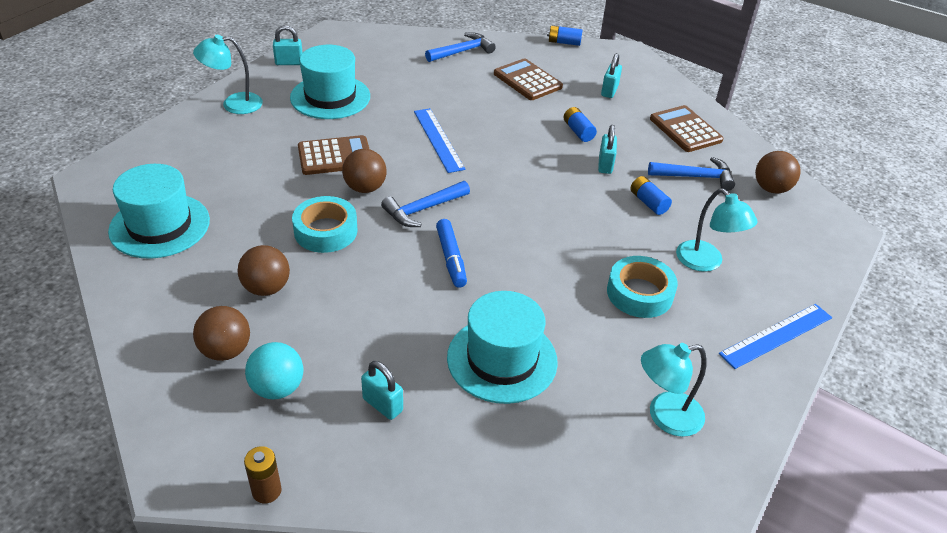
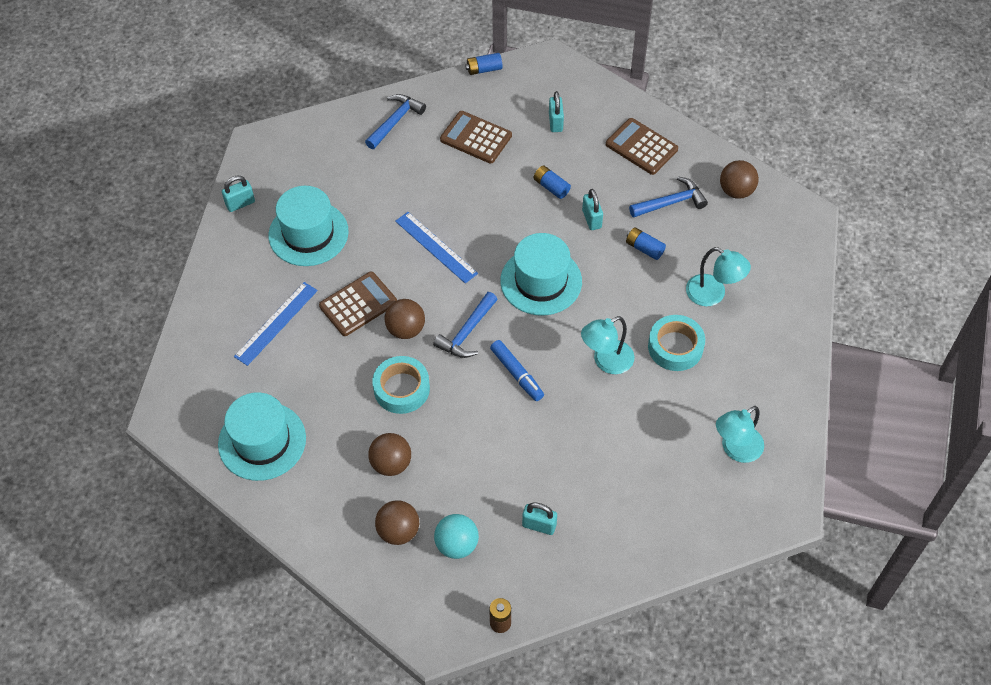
camera: 20 degrees left, 15 degrees up
turquoise lamp [193,35,263,114] -> turquoise lamp moved to [581,316,634,374]
turquoise hat [447,291,558,404] -> turquoise hat moved to [500,233,582,315]
blue ruler [719,304,832,369] -> blue ruler moved to [234,282,318,366]

